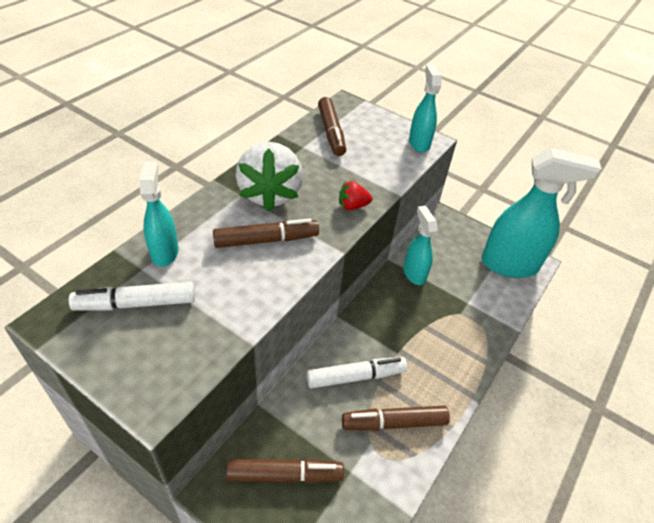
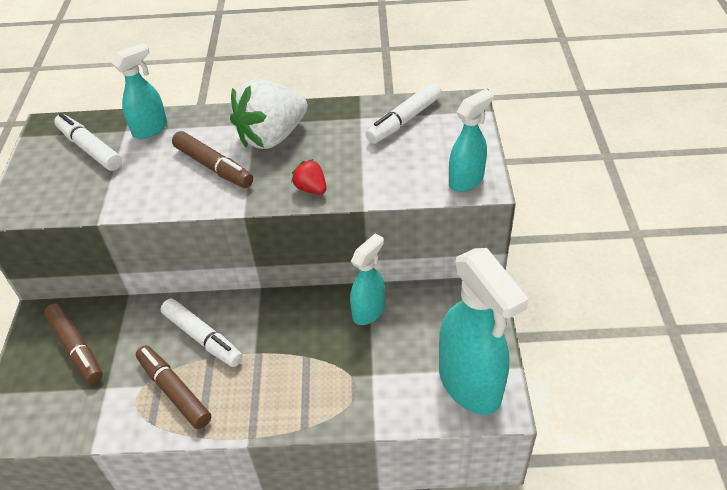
camera: 60 degrees right, 0 degrees up
brown marker [318,97,346,156] -> white marker [365,82,442,144]

